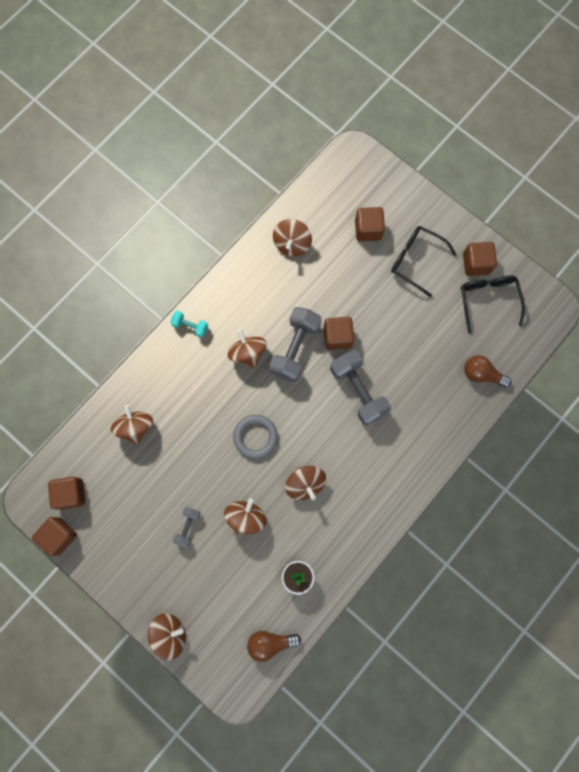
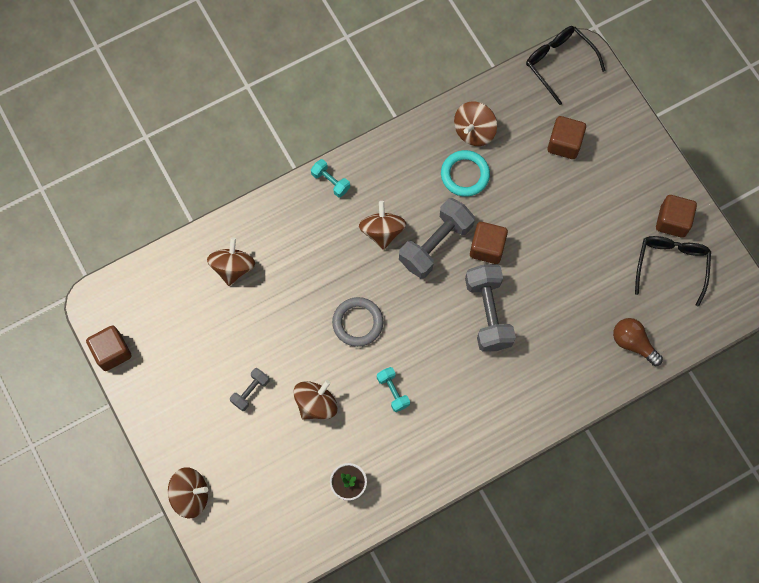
camera: 20 degrees right, 5 degrees down
brown cube [48,477,85,510] -> none
brown light bulb [247,631,301,662] -> none
brown spinning top [285,466,326,500] -> turquoise dumbbell [377,367,410,412]
black glasses [391,226,457,297] -> black glasses moved to [526,26,606,105]
none -> turquoise ring [441,150,490,197]

